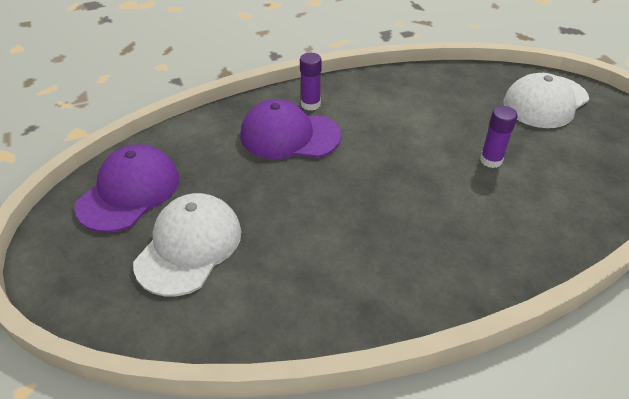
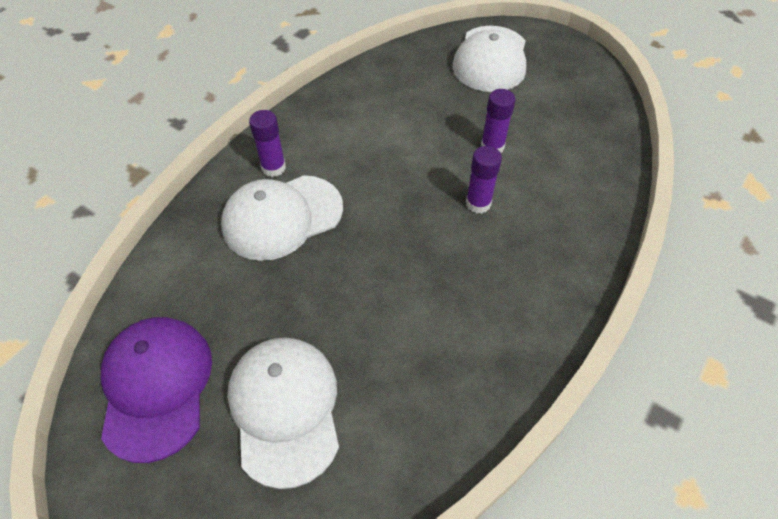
camera: 35 degrees left, 10 degrees up
purple cap [240,99,341,159] -> white cap [221,175,343,261]
none -> purple glue stick [466,146,502,213]

